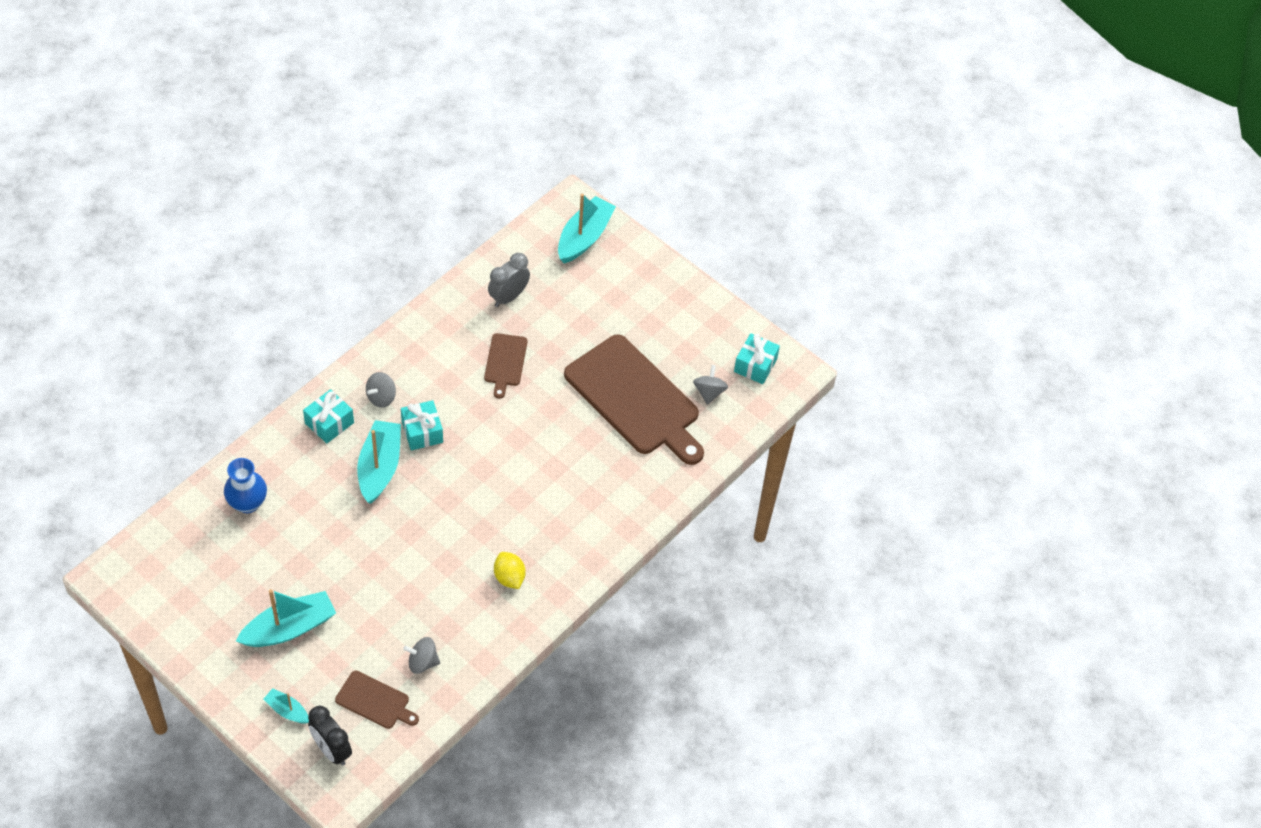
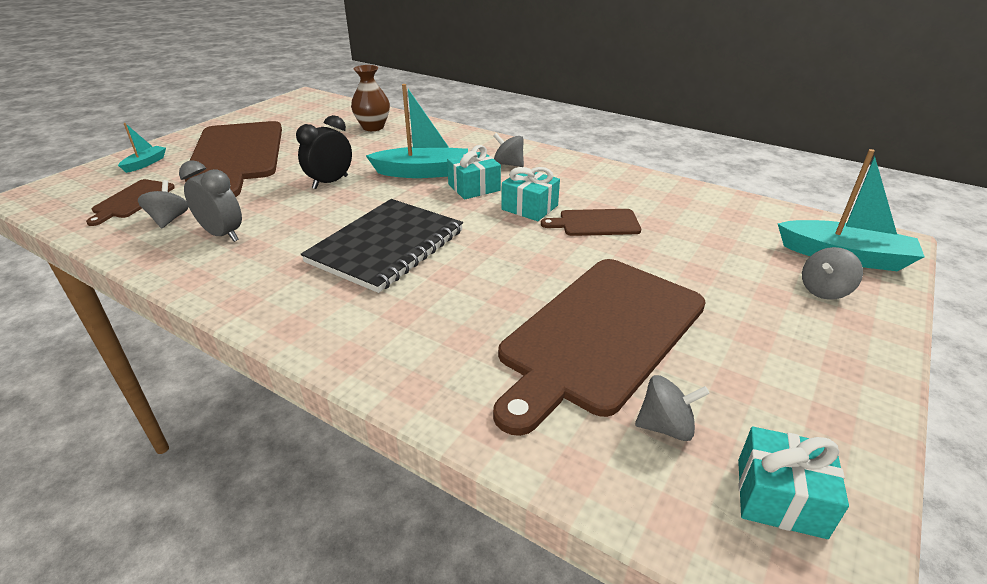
camera: 85 degrees right, 20 degrees down
blue vase [224,458,267,513] -> brown vase [351,65,390,131]
turquoise boat [236,589,336,647] -> brown cutting board [185,121,282,197]
turquoise gift [303,389,354,443] -> turquoise gift moved to [501,167,560,221]
black clock [308,706,352,766] -> black clock moved to [296,115,352,189]
grey clock [488,253,530,307] -> grey clock moved to [179,160,242,242]
yellow lemon [494,552,526,589] -> none
none -> black notebook [301,199,463,293]
none -> grey spinning top [802,247,863,300]

